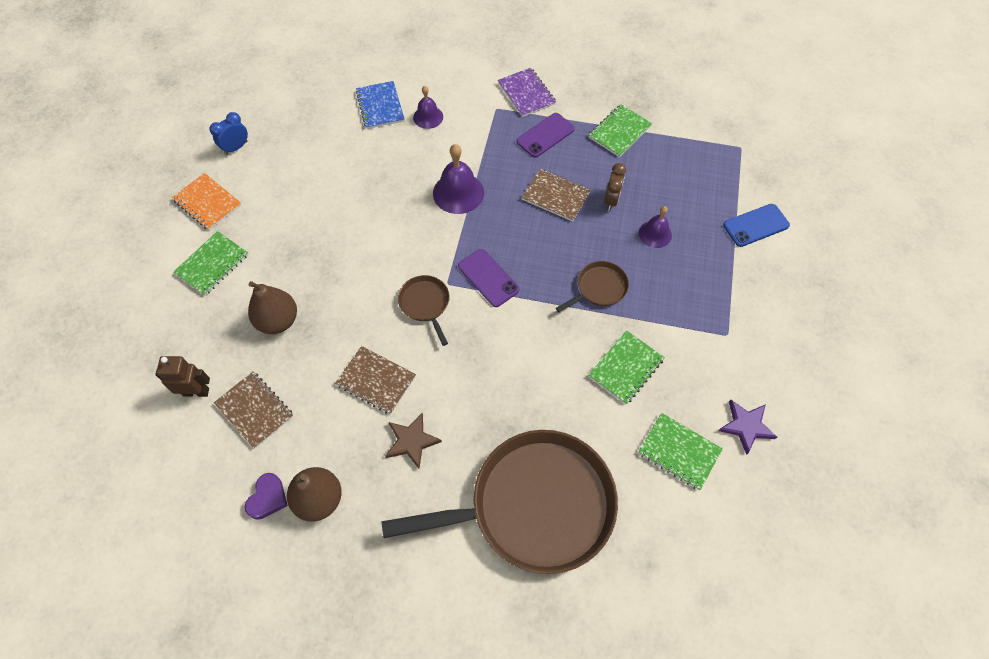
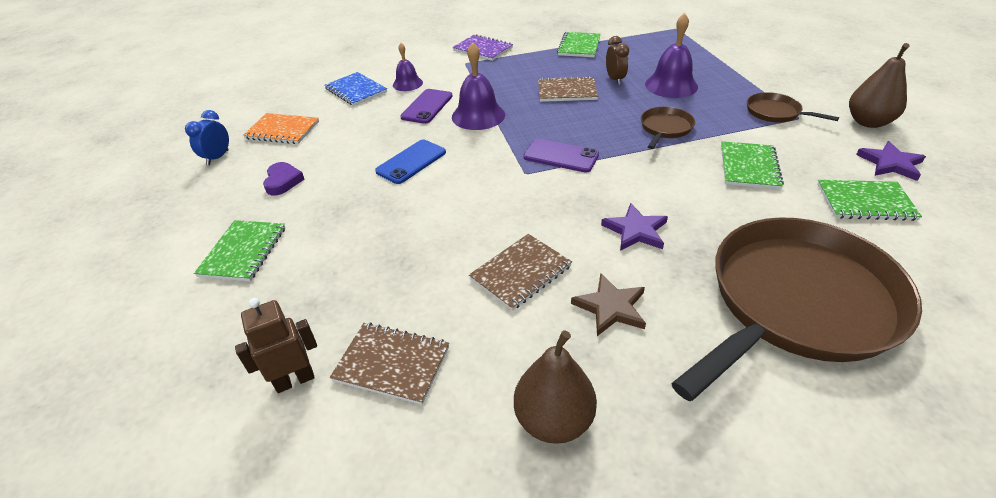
camera: 25 degrees left, 20 degrees down
orange notebook [172,173,241,230] -> orange notebook moved to [243,113,319,144]
purple heart [245,473,288,520] -> purple heart moved to [263,162,305,195]
brown pear [248,281,297,334] -> brown pear moved to [849,43,909,128]
brown notebook [335,346,416,414] -> brown notebook turned 45 degrees counterclockwise [469,234,572,311]
brown pan [398,275,450,346] -> brown pan moved to [747,92,839,123]
purple phone [516,113,575,158] -> purple phone moved to [400,89,453,124]
purple bell [639,206,672,248] -> purple bell [645,13,698,98], size x1.61
blue phone [723,204,790,247] -> blue phone moved to [375,140,446,184]
none -> purple star [601,203,668,251]

